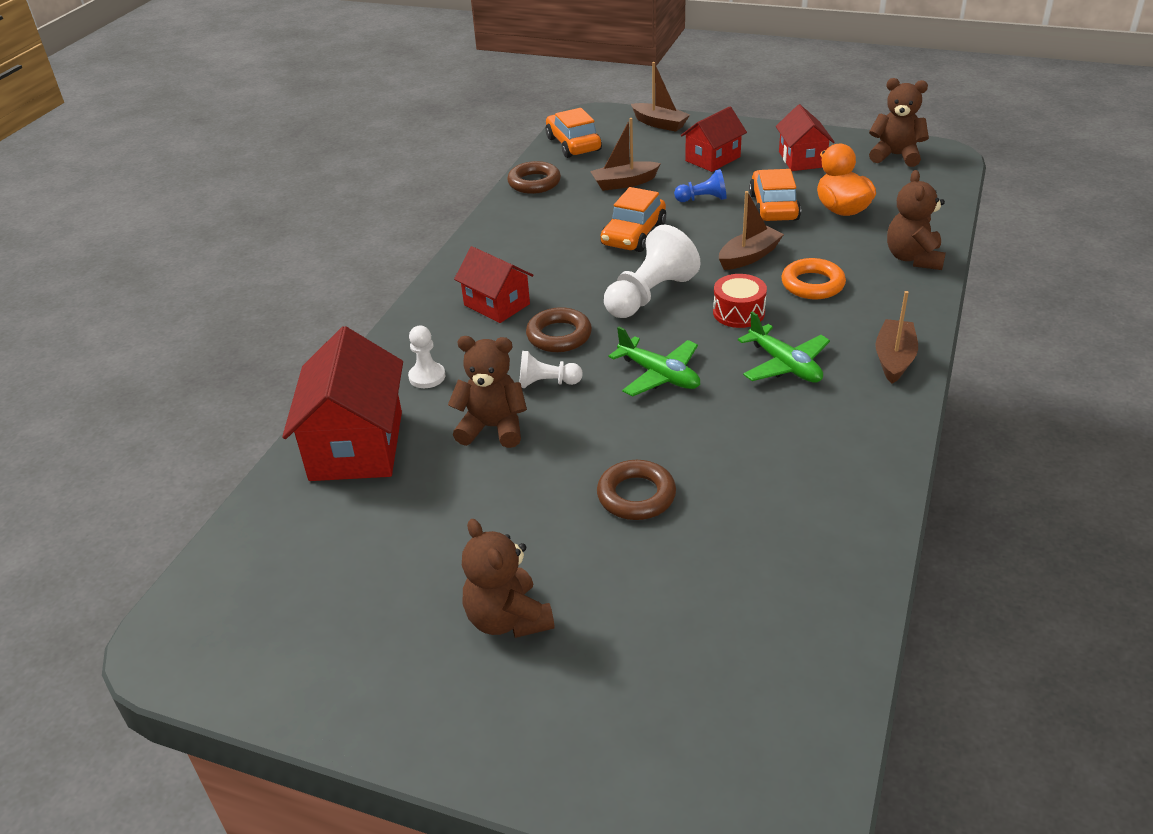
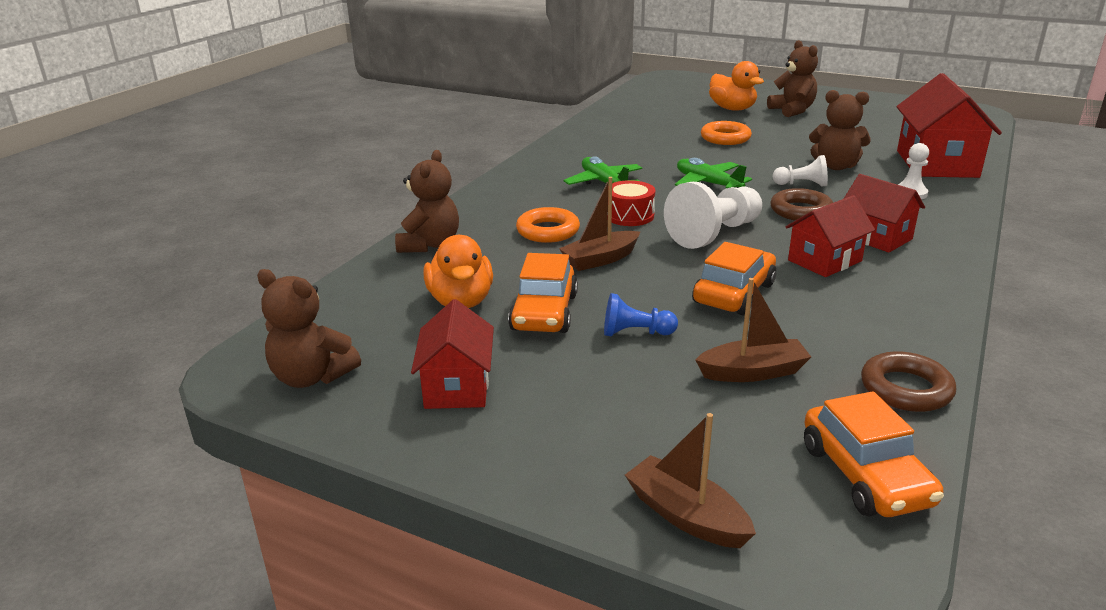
camera: 175 degrees left, 10 degrees down
brown ring [597,460,676,520] -> orange ring [701,121,752,145]
red house [681,106,747,172] -> red house moved to [786,195,875,277]
brown boat [875,291,918,384] -> none
none -> orange duck [709,61,764,110]

